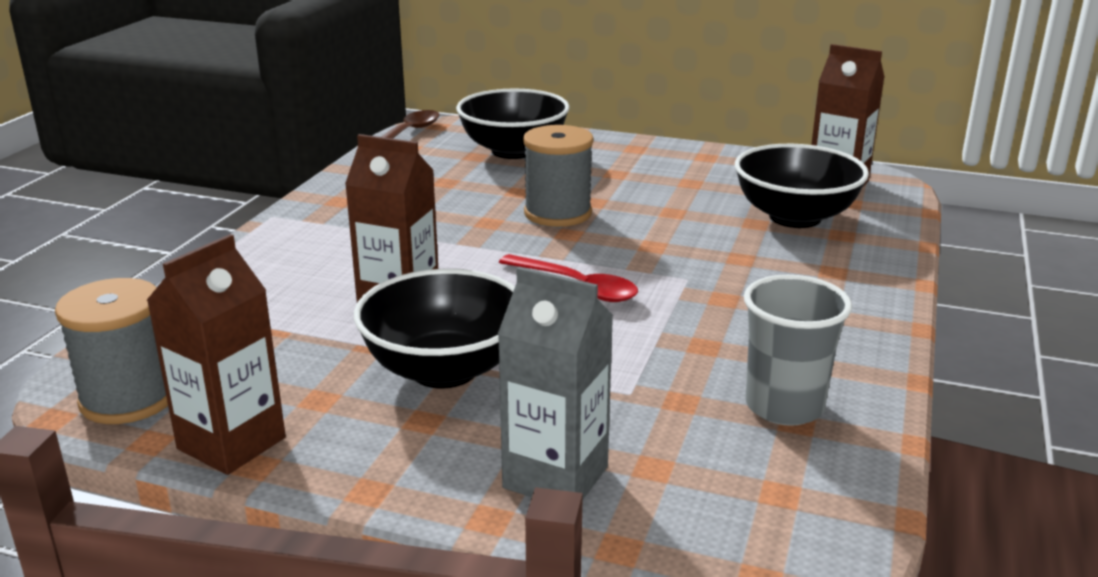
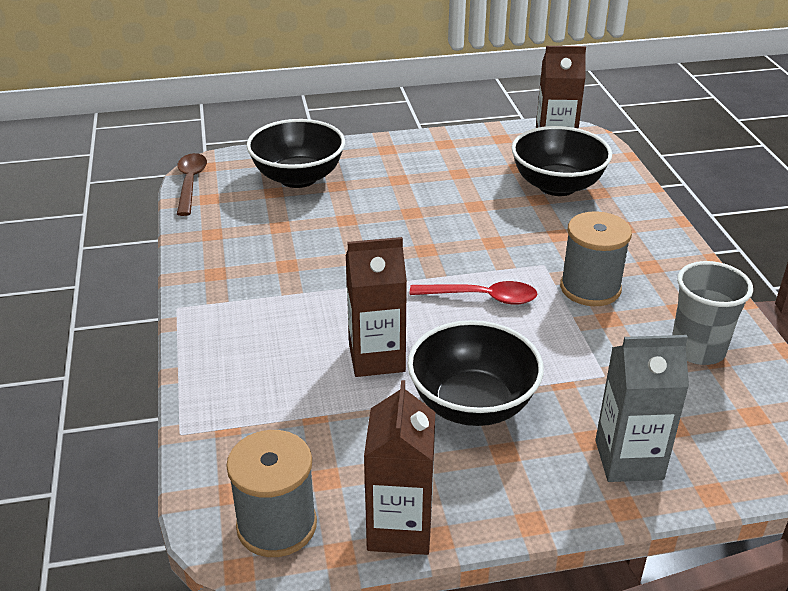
camera: 30 degrees left, 10 degrees up
grey spool [523,125,594,227] -> grey spool moved to [560,211,632,306]

